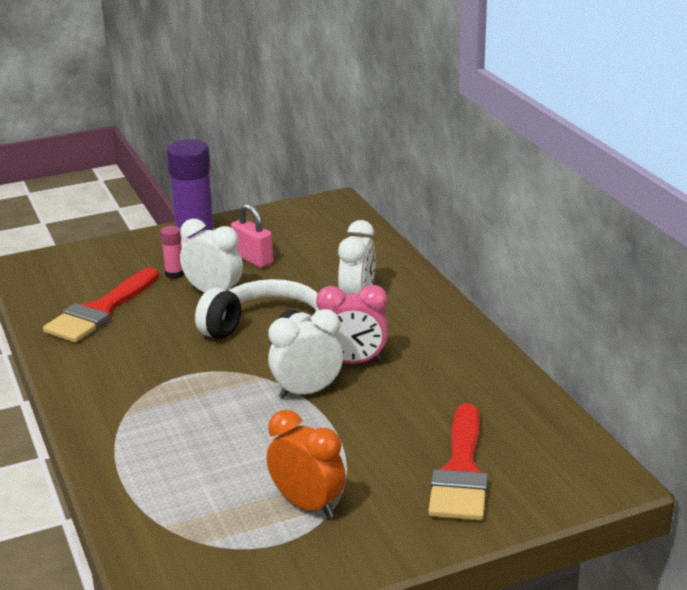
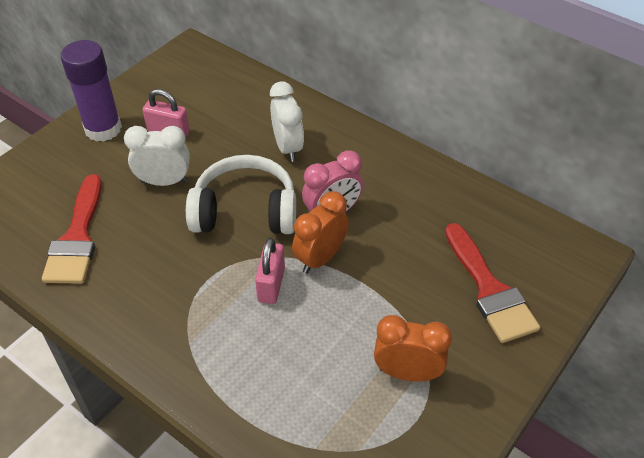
camera: 30 degrees left, 20 degrees up
pink glue stick [160,226,184,279] -> none
white clock [268,309,343,399] -> orange clock [292,191,349,274]
none -> pink padlock [255,238,285,304]

